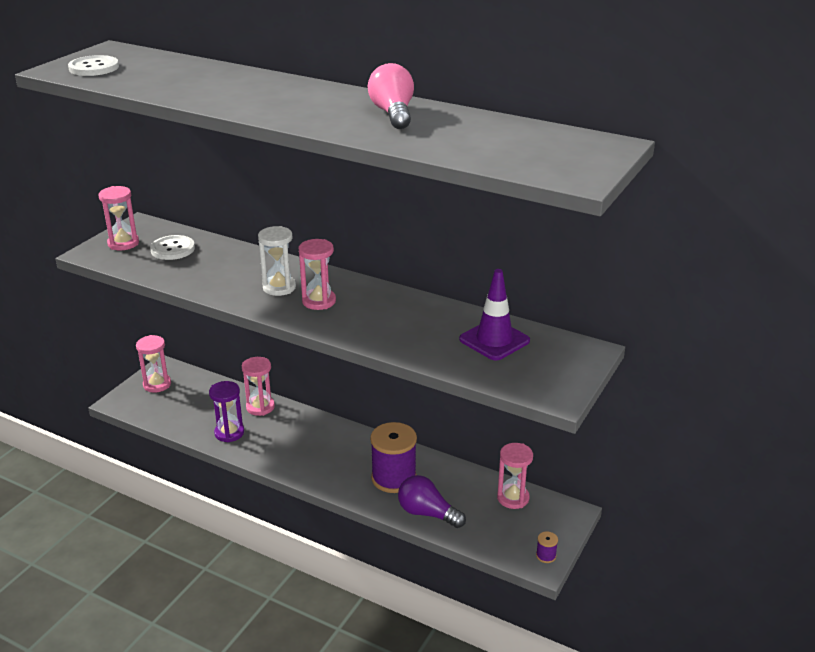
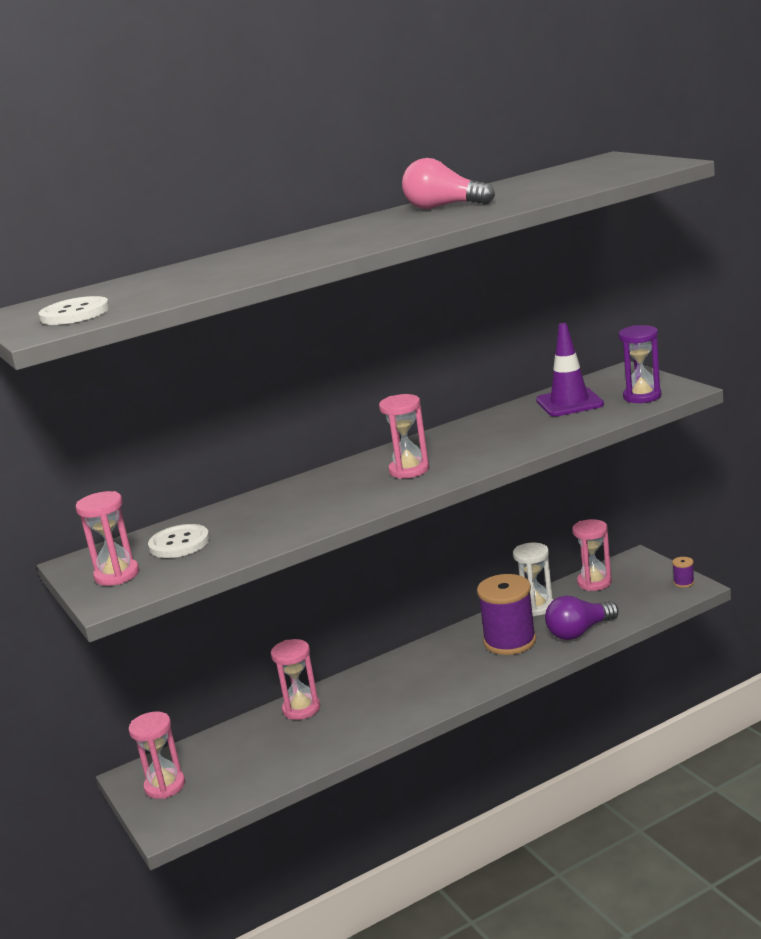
camera: 55 degrees left, 10 degrees down
purple hourglass [209,381,244,442] -> purple hourglass moved to [619,325,661,403]
white hourglass [258,226,296,296] -> white hourglass moved to [513,542,553,616]

